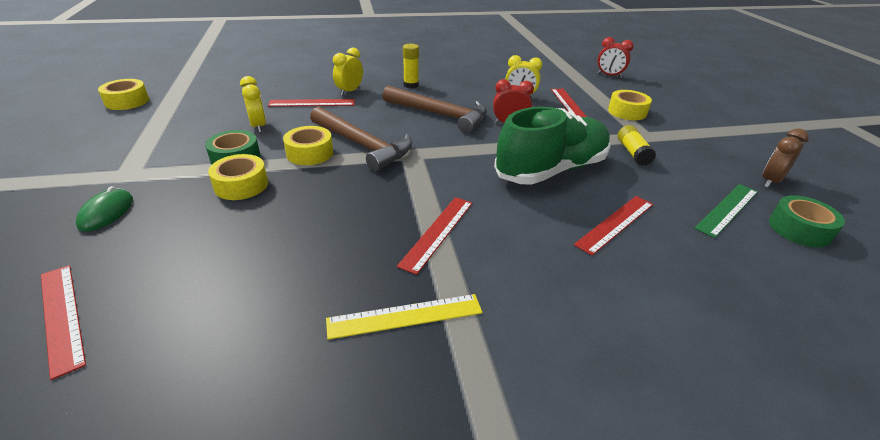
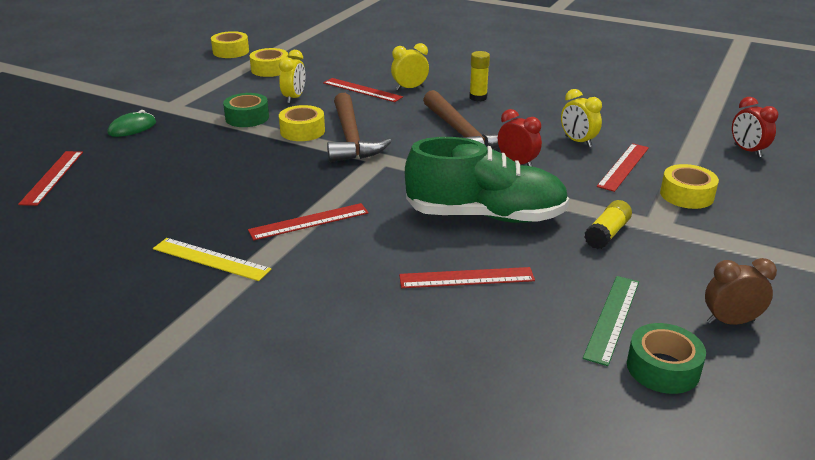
camera: 40 degrees right, 5 degrees down
yellow tape [208,154,268,200] -> yellow tape moved to [250,48,288,77]
green ruler [694,184,758,238] -> green ruler turned 60 degrees counterclockwise [583,276,639,366]

